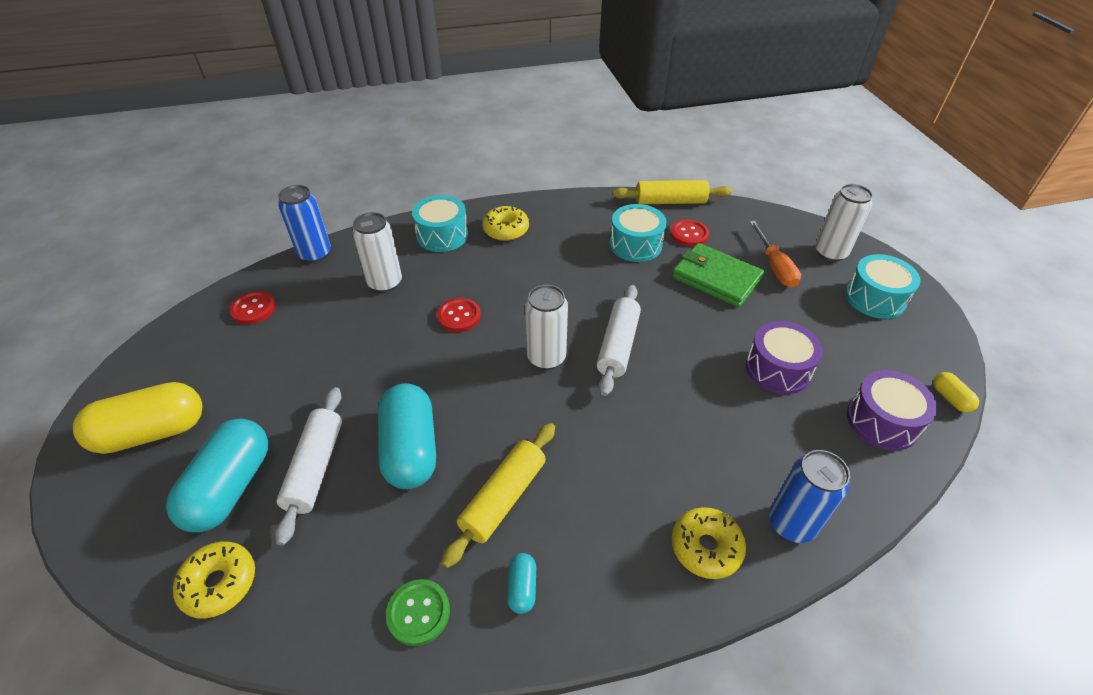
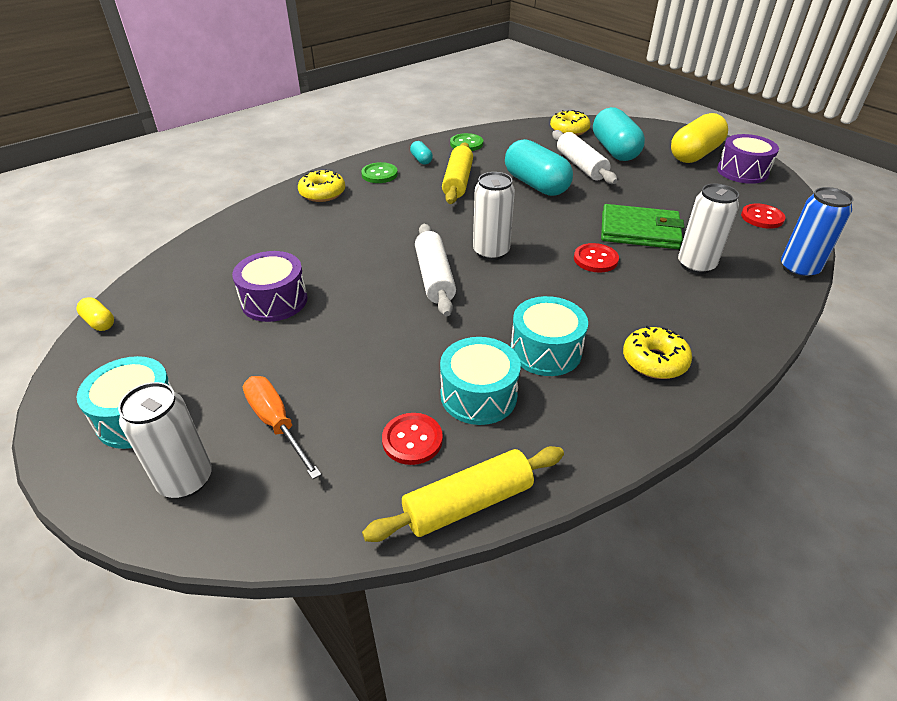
camera: 155 degrees right, 5 degrees down
turquoise drum [412,195,468,252] -> turquoise drum moved to [511,296,588,376]
green wallet [672,243,764,307] -> green wallet moved to [601,204,684,249]
blue can [769,450,850,543] -> none
purple drum [847,370,938,451] -> purple drum moved to [717,134,779,184]
none -> green button [361,162,398,183]

